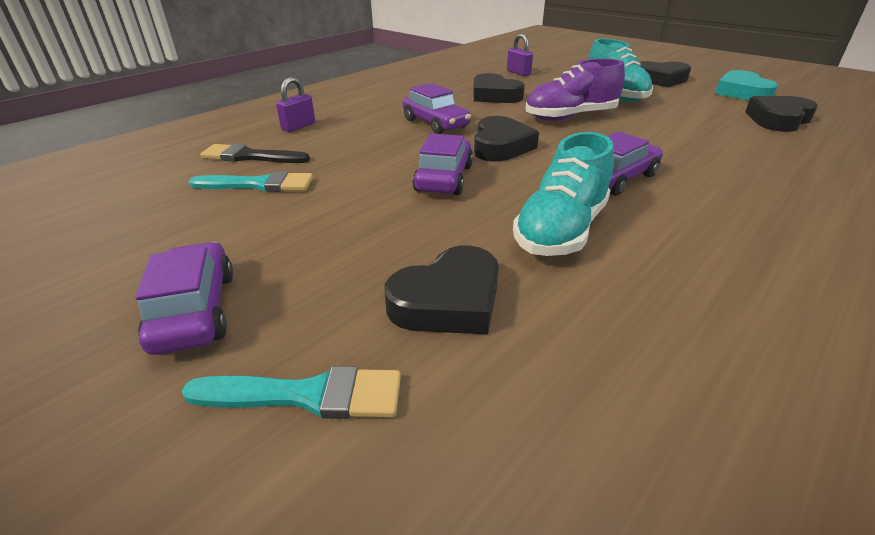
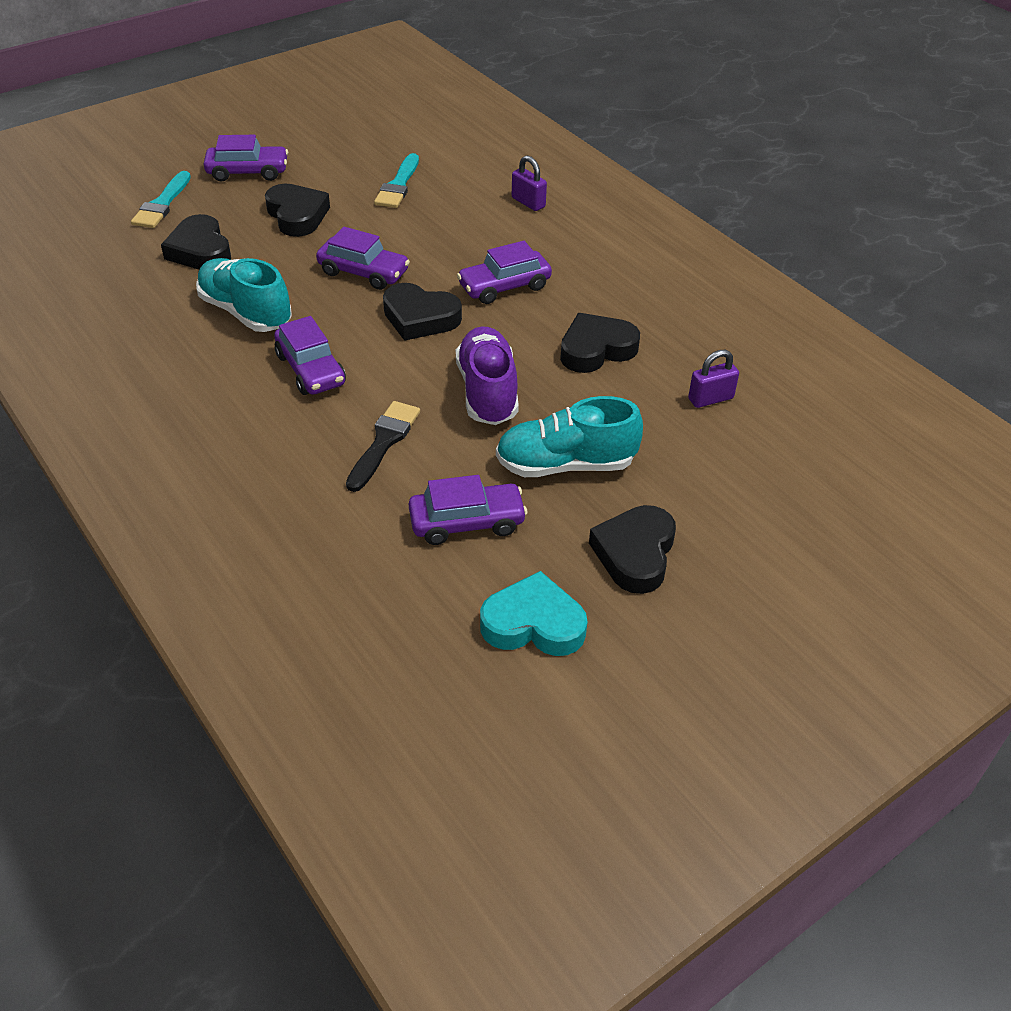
camera: 100 degrees right, 10 degrees up
black brush [200,143,310,163] -> black brush moved to [346,401,420,492]
black heart [745,96,818,132] -> black heart moved to [265,184,330,237]
none -> purple car [409,475,527,545]

